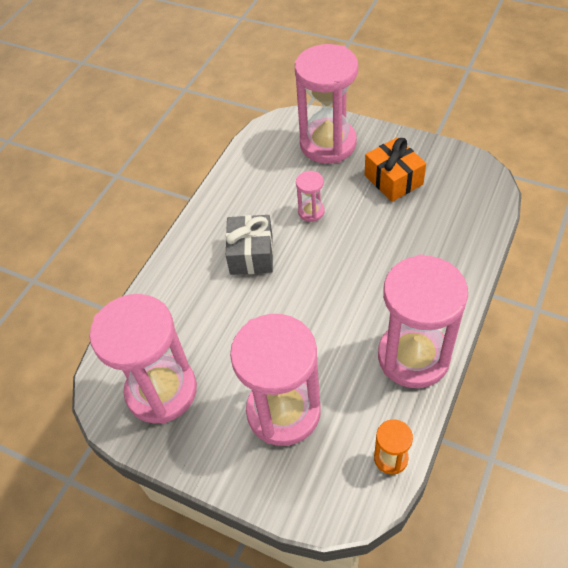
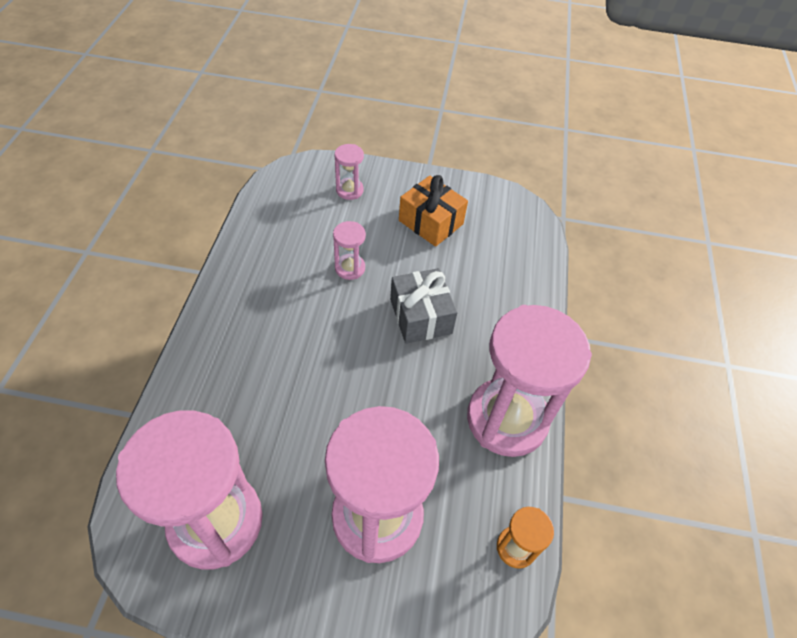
camera: 25 degrees left, 0 degrees up
grey gift [226,215,273,275] -> grey gift moved to [390,268,458,344]
pink hourglass [295,44,358,164] -> pink hourglass [334,144,364,200], size x0.43

